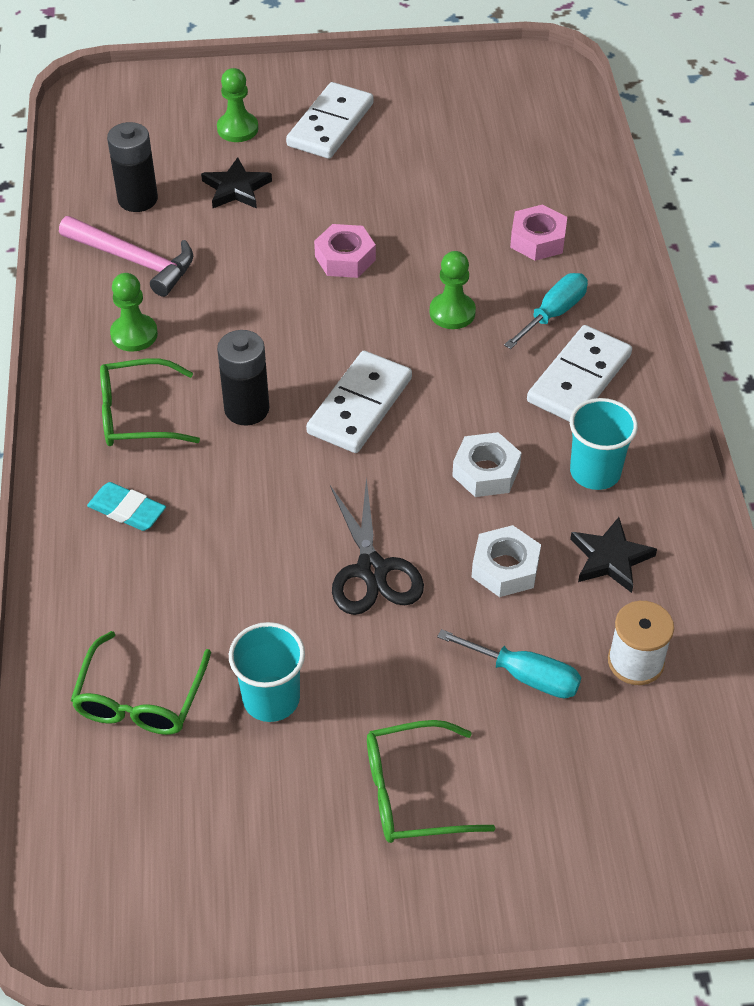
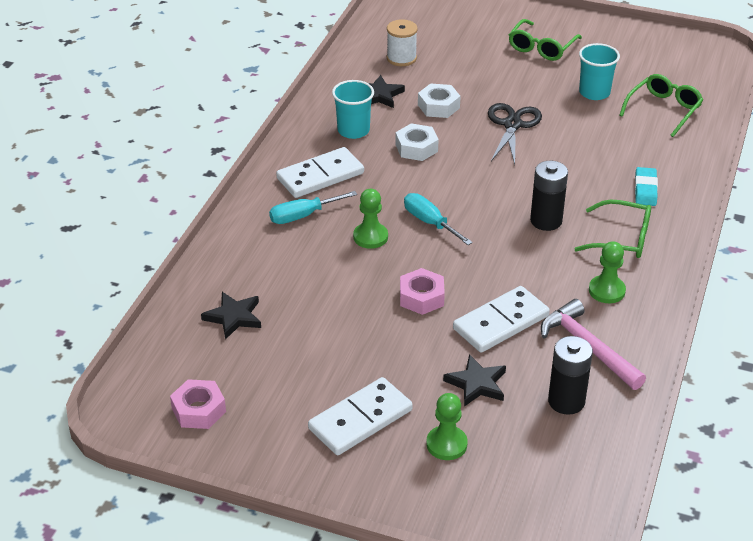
camera: 155 degrees left, 10 degrees down
turquoise eraser [87,482,166,531] -> turquoise eraser turned 45 degrees clockwise [635,167,658,206]
white domino [306,351,412,453] -> white domino moved to [453,286,550,353]
green glasses [367,720,495,843] -> green glasses turned 105 degrees clockwise [509,19,582,61]
turquoise screwdriver [437,629,581,698] -> turquoise screwdriver moved to [404,193,473,245]
pink nut [510,204,567,261] -> pink nut moved to [170,379,226,429]
none -> black star [201,292,261,340]

